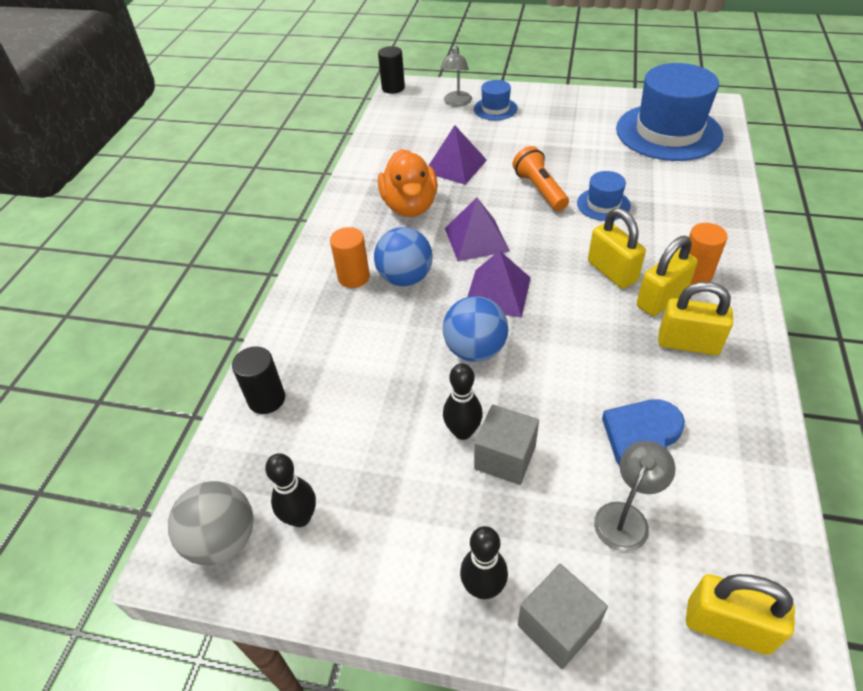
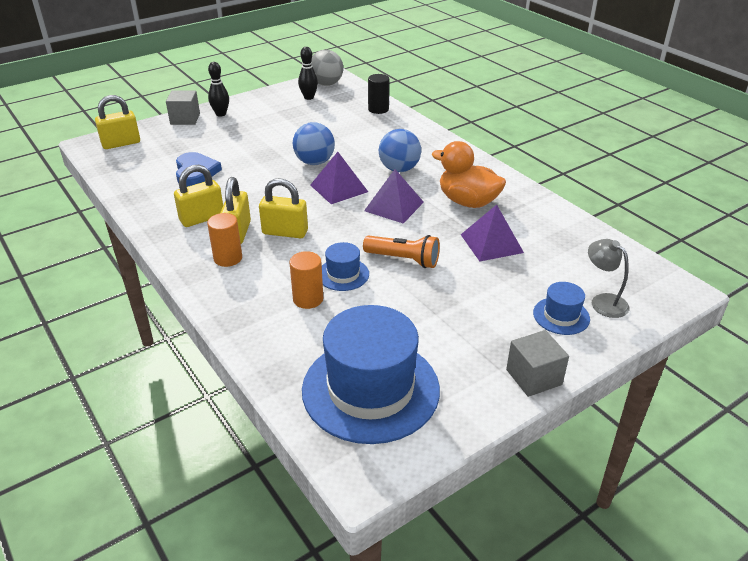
camera: 130 degrees right, 10 degrees down
orange cylinder [330,227,370,288] -> orange cylinder moved to [289,251,323,309]
black cylinder [378,46,405,94] -> none
black bowling pin [443,363,483,440] -> none
grey cube [474,405,539,485] -> grey cube moved to [506,330,569,397]
grey lamp [594,441,676,552] -> none

